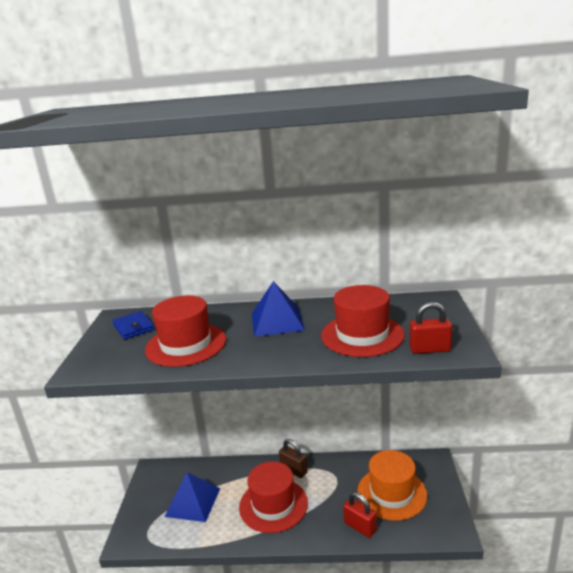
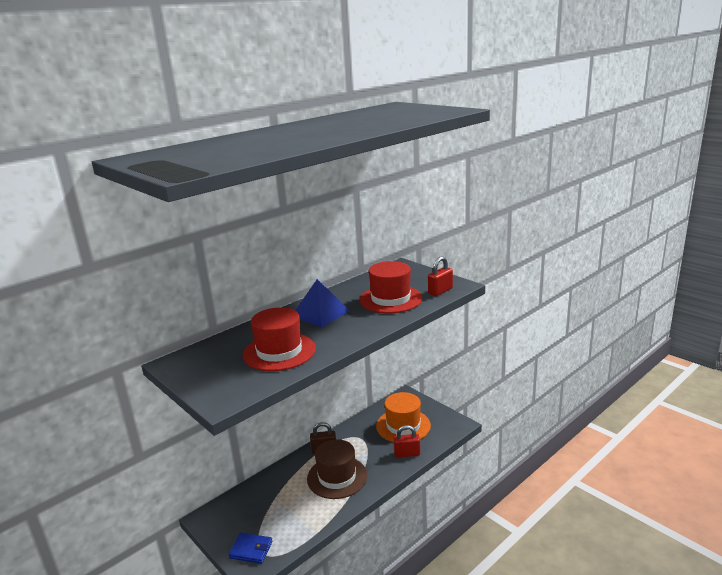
camera: 45 degrees left, 0 degrees up
blue wallet [112,311,154,339] -> blue wallet moved to [228,533,273,564]
blue pyramid [164,472,220,522] -> none
red hat [239,462,308,533] -> brown hat [307,439,367,499]

